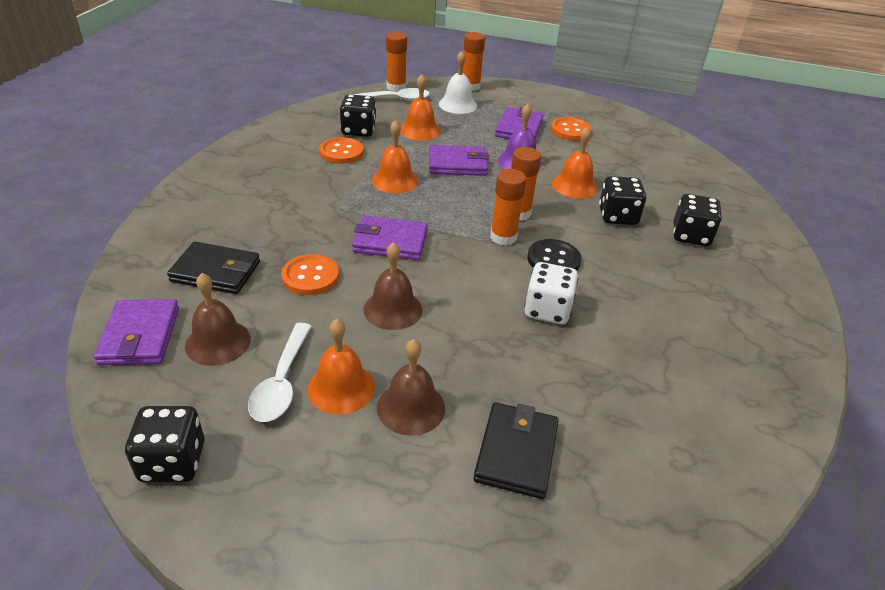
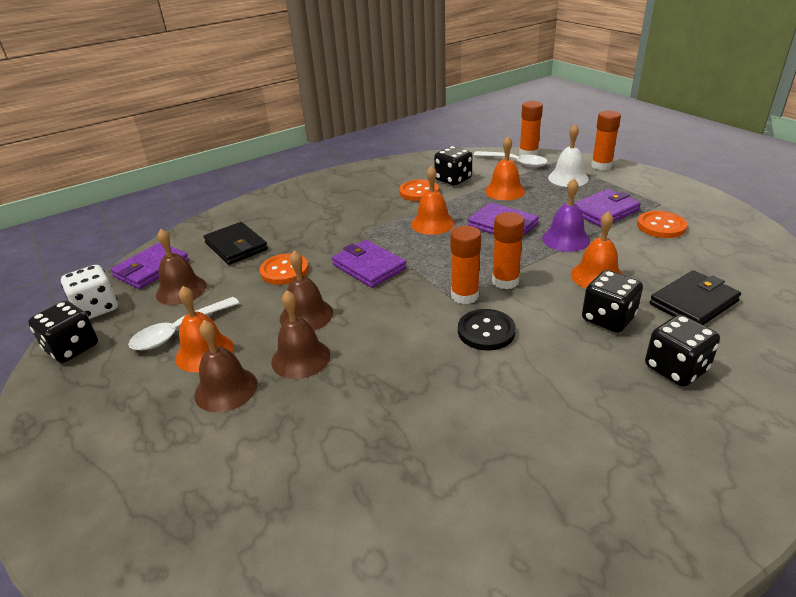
camera: 45 degrees right, 5 degrees down
black wallet [474,402,559,499] -> black wallet moved to [650,270,741,325]
white dice [524,262,578,324] -> white dice moved to [61,265,118,319]
none -> brown bell [271,290,330,379]

